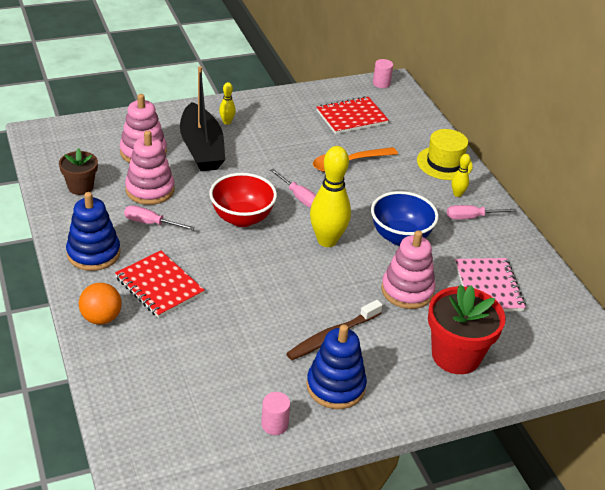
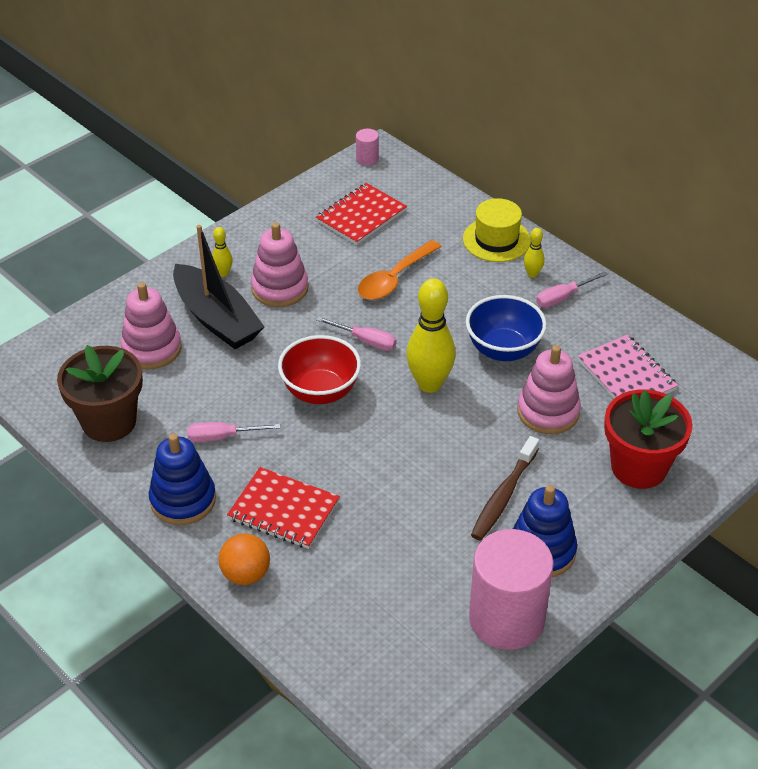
camera: 20 degrees left, 5 degrees up
brown flower pot [59,148,98,195] -> brown flower pot [57,345,143,442], size x1.69
pink stacking toy [125,130,174,205] -> pink stacking toy moved to [251,222,308,307]
pink cylinder [261,392,290,435] -> pink cylinder [469,529,554,650], size x2.45

